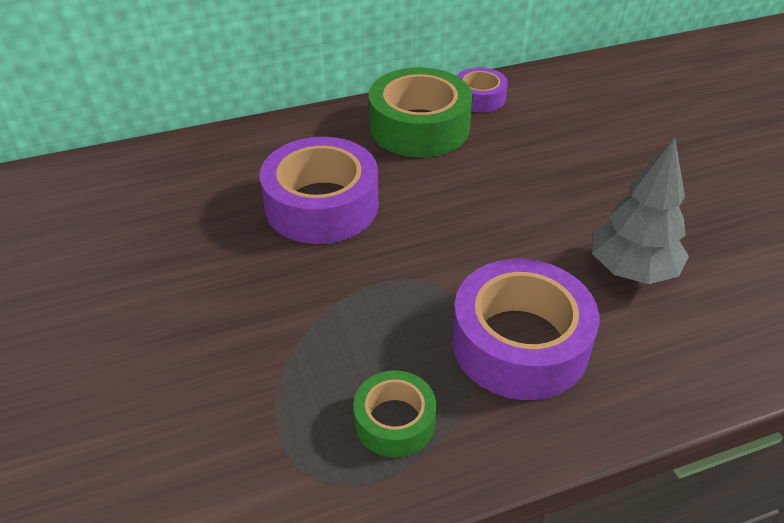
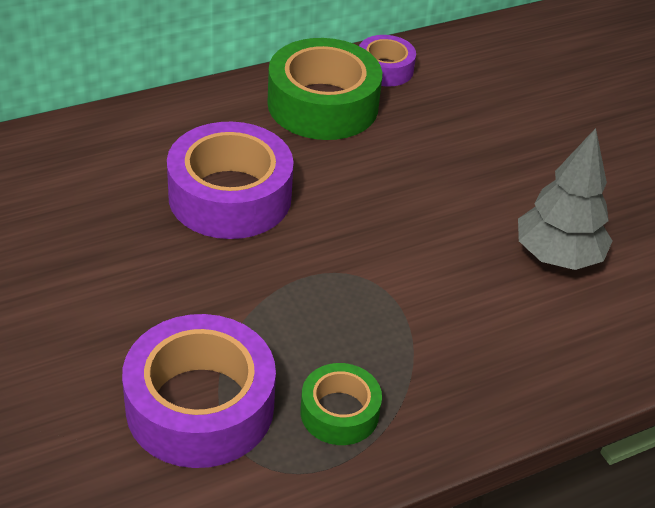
camera: 10 degrees left, 0 degrees up
purple tape [452,259,599,400] -> purple tape moved to [122,314,276,468]

